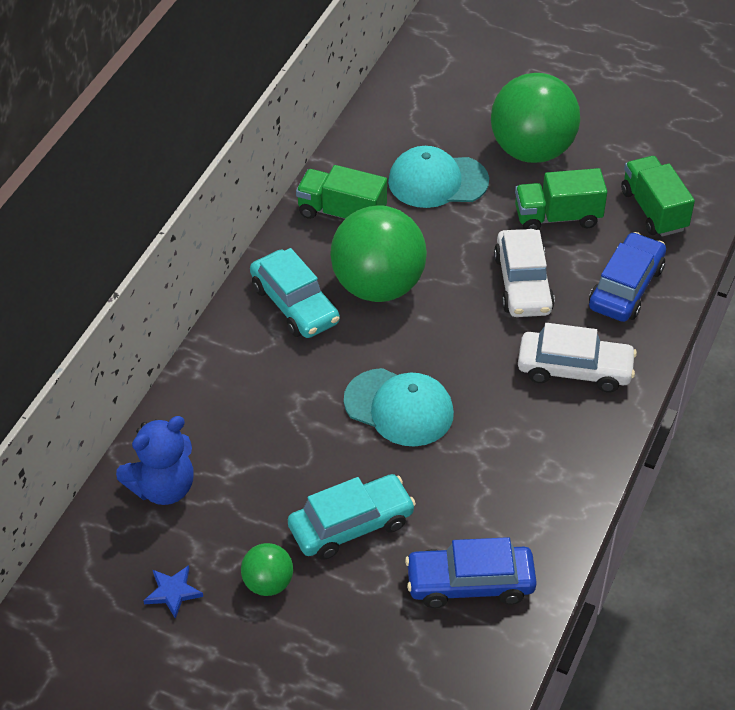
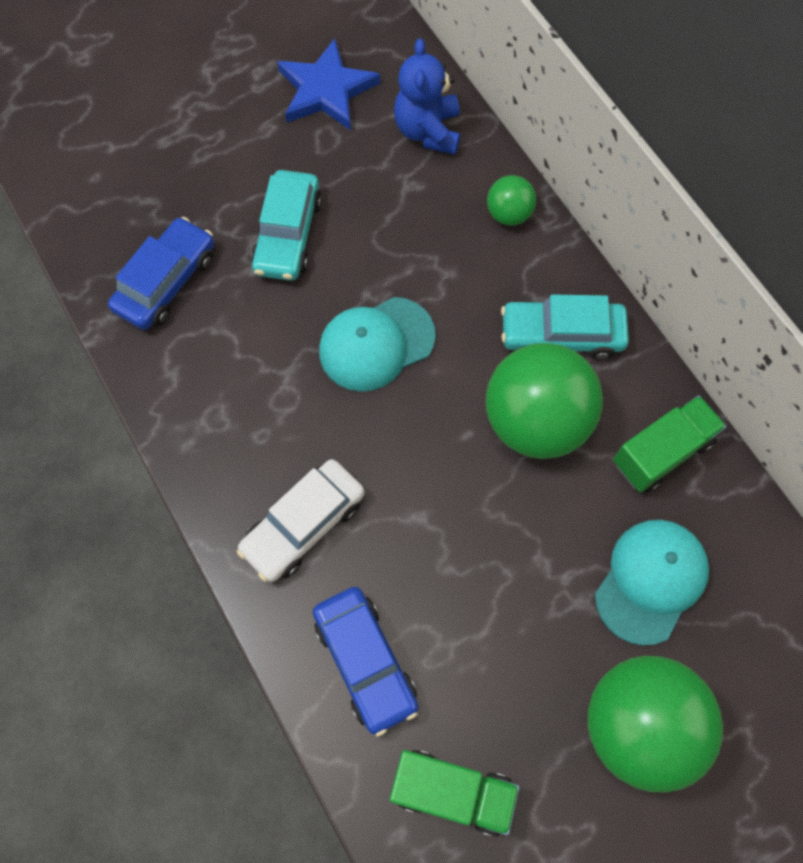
camera: 125 degrees right, 20 degrees up
blue star [143,565,203,619] -> blue star [277,38,380,130], size x2.03
green ball [241,543,293,596] -> green ball moved to [487,175,536,226]
white car [494,229,555,317] -> none
green truck [515,168,607,230] -> none

